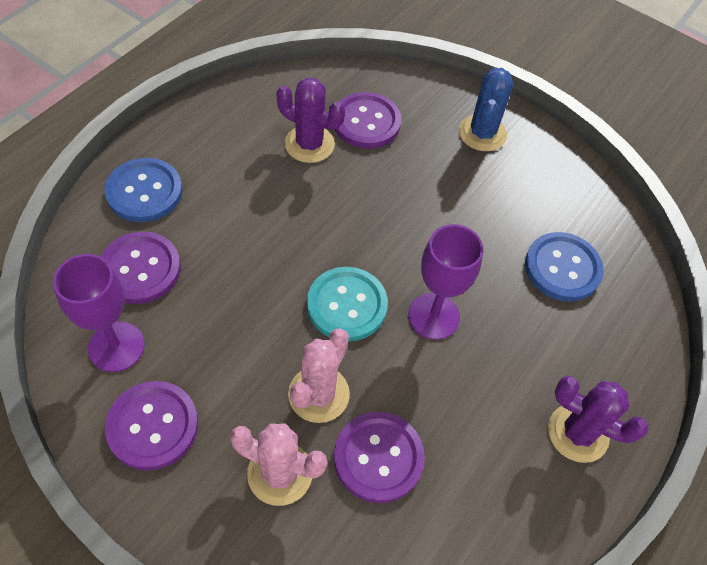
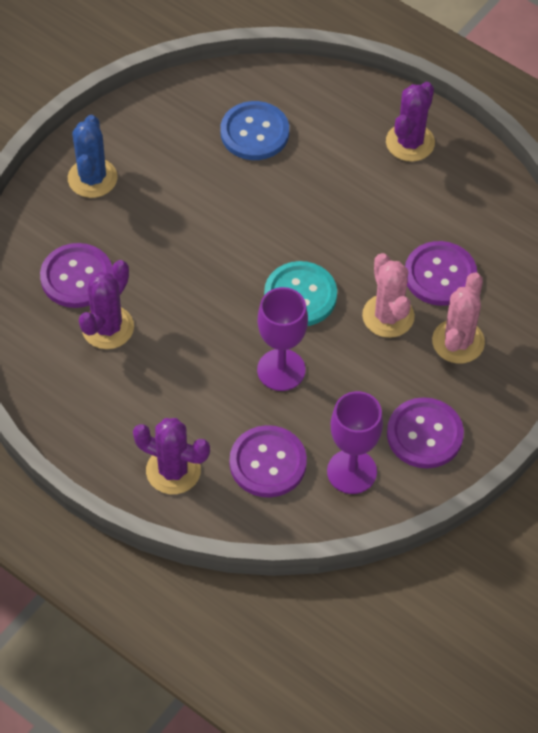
camera: 85 degrees left, 0 degrees up
blue button [105,158,183,222] -> purple cactus [133,418,210,494]
pink cactus [288,329,350,423] -> pink cactus turned 45 degrees clockwise [362,253,415,338]
purple goblet [408,224,483,340] -> purple goblet moved to [257,287,308,391]
blue cactus [459,68,513,151] -> blue cactus turned 75 degrees clockwise [68,115,118,198]

